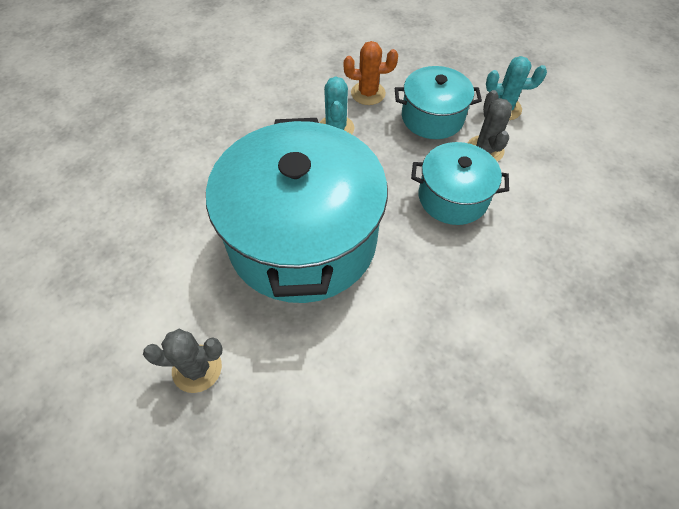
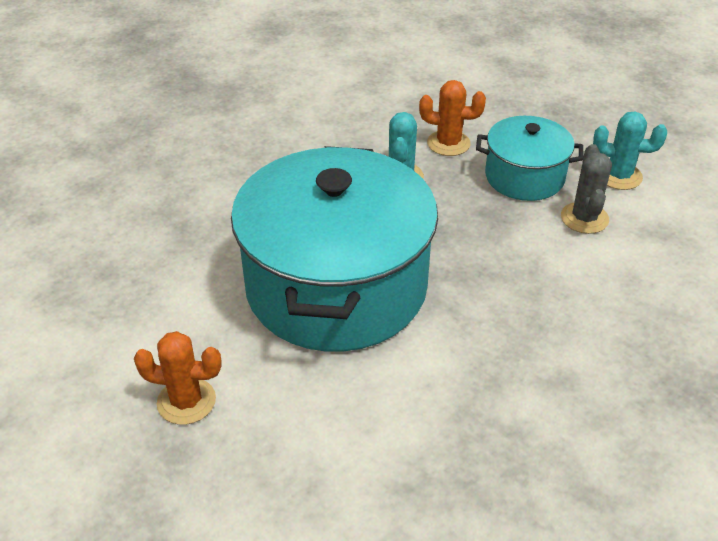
camera: 10 degrees right, 15 degrees down
grey cactus [143,329,223,393] -> orange cactus [134,331,222,425]
turquoise pot [411,142,509,225] -> none

